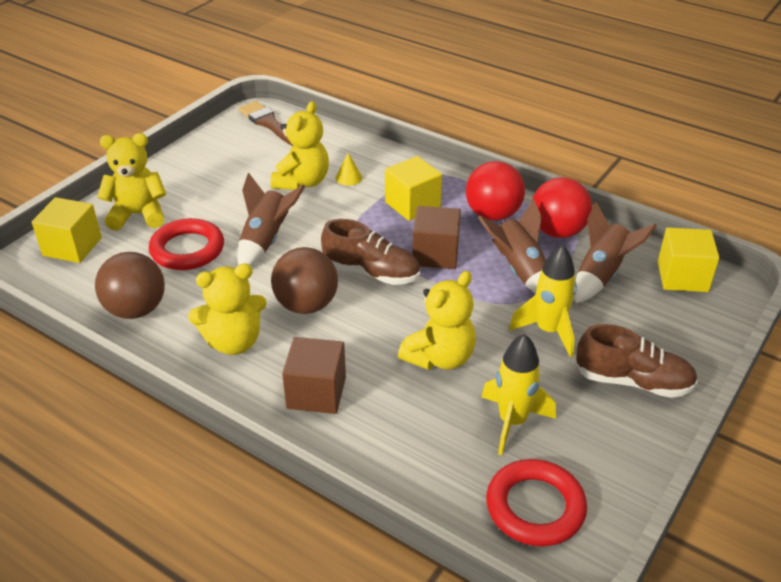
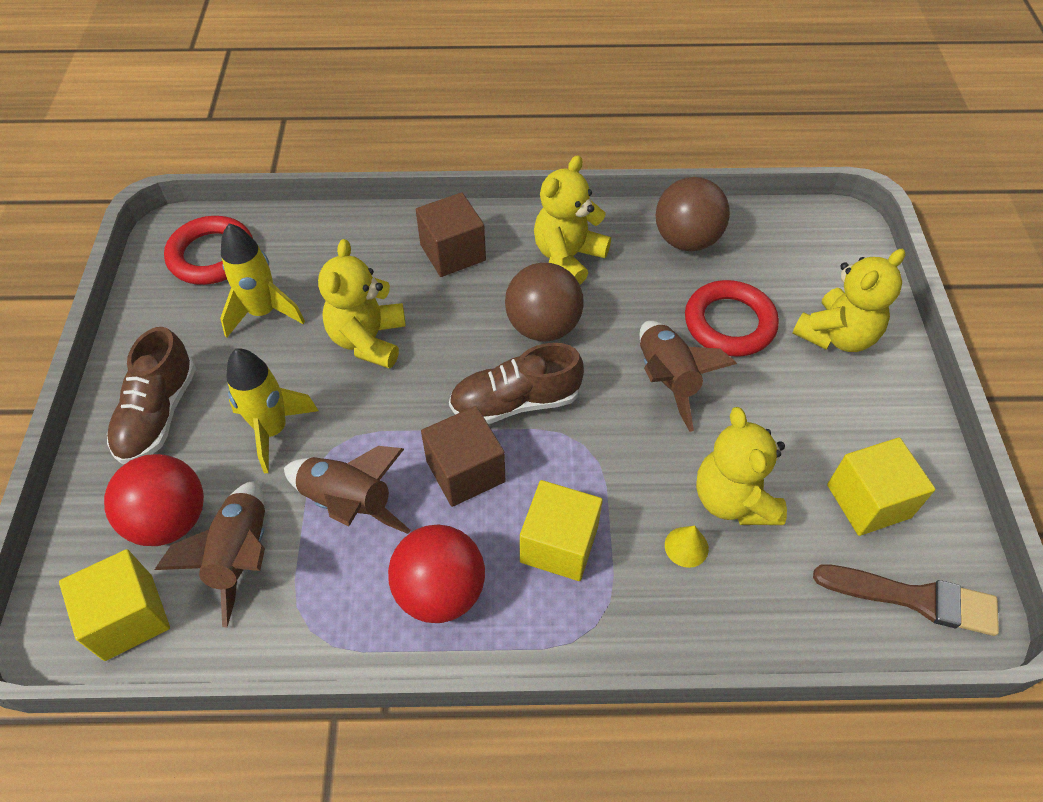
camera: 145 degrees right, 15 degrees up
yellow cube [32,197,102,263] -> yellow cube moved to [827,437,936,536]
red ball [532,177,592,238] -> red ball moved to [104,454,204,546]
brown shoe [575,324,698,398] -> brown shoe turned 60 degrees counterclockwise [107,327,196,464]

